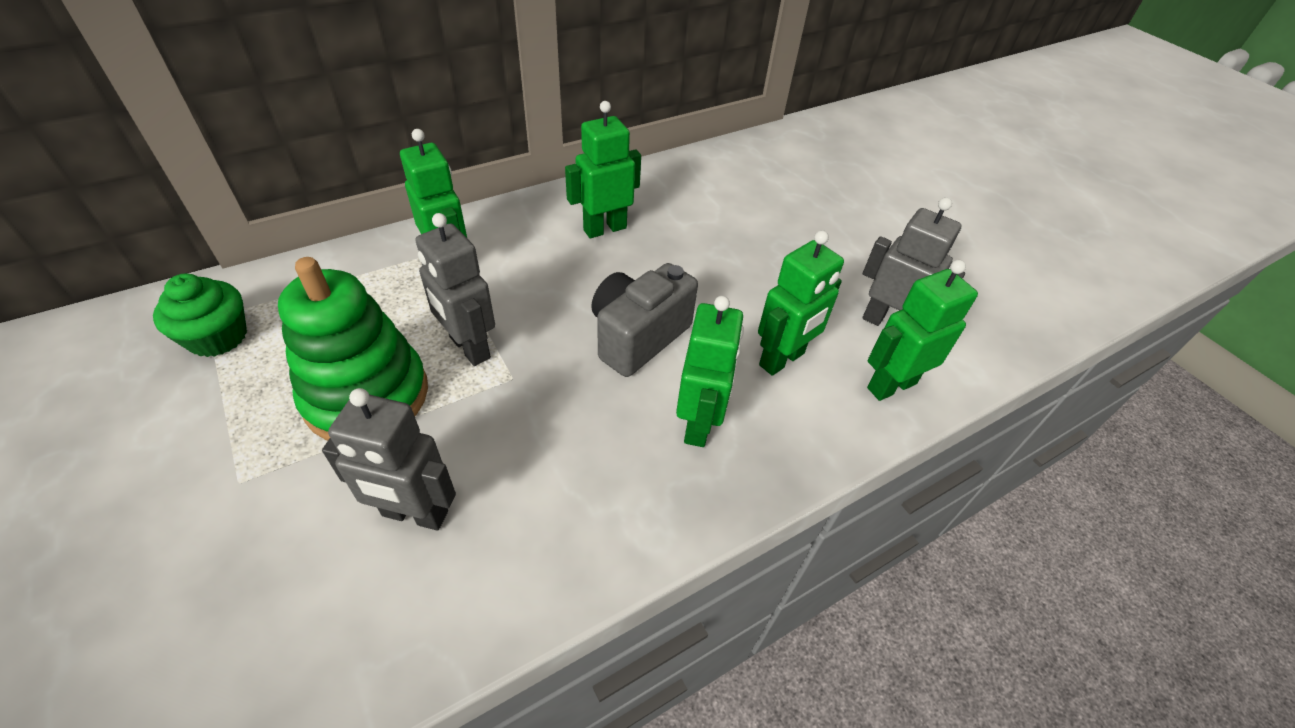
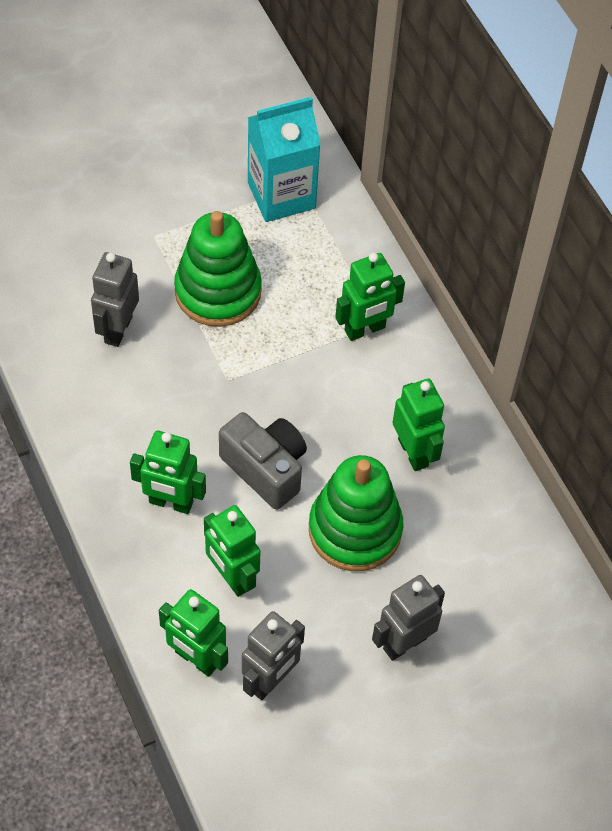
camera: 95 degrees right, 10 degrees up
green cupcake [153,274,247,357] -> turquoise carton [248,97,321,222]
grey robot [415,213,495,366] -> grey robot moved to [372,575,445,661]
green robot [867,260,978,401] -> green robot turned 150 degrees clockwise [159,589,228,677]
none -> green stacking toy [309,455,403,571]

